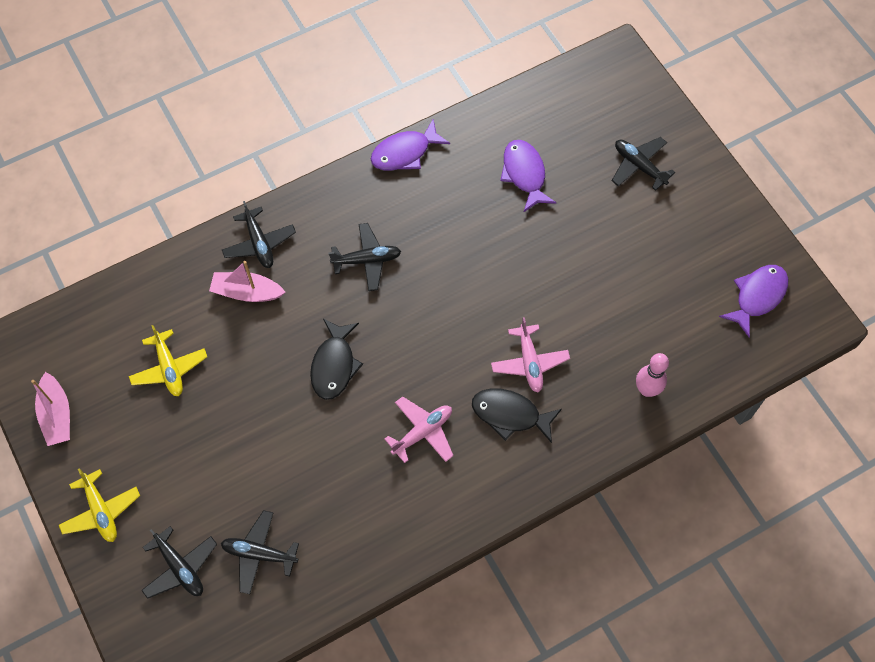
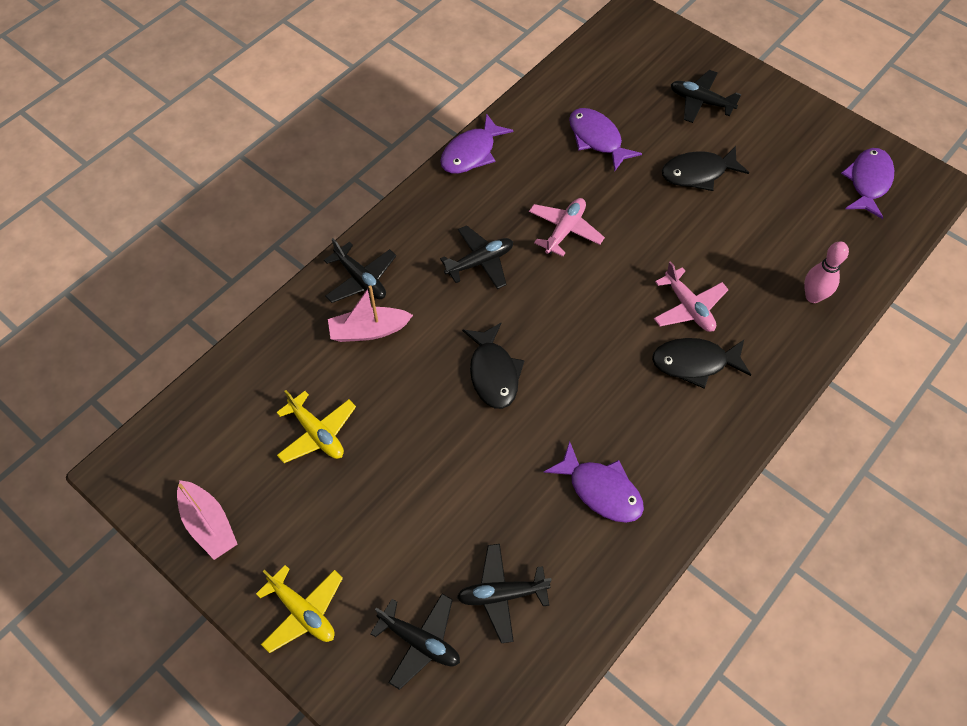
camera: 20 degrees left, 5 degrees down
pink plane [385,396,454,463] -> pink plane moved to [529,198,605,257]
none -> purple fish [544,441,644,523]
none -> black fish [662,146,749,191]

